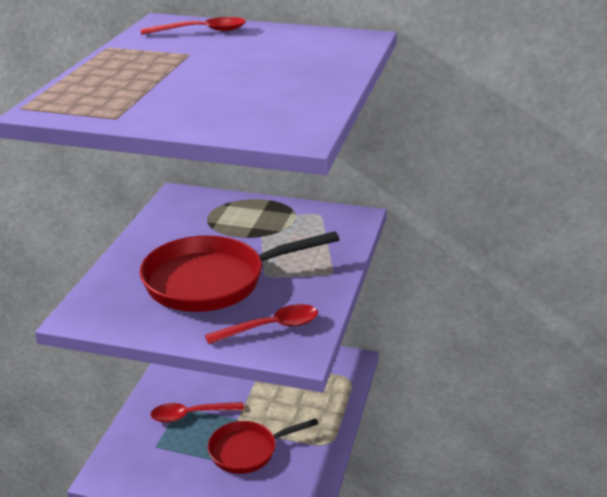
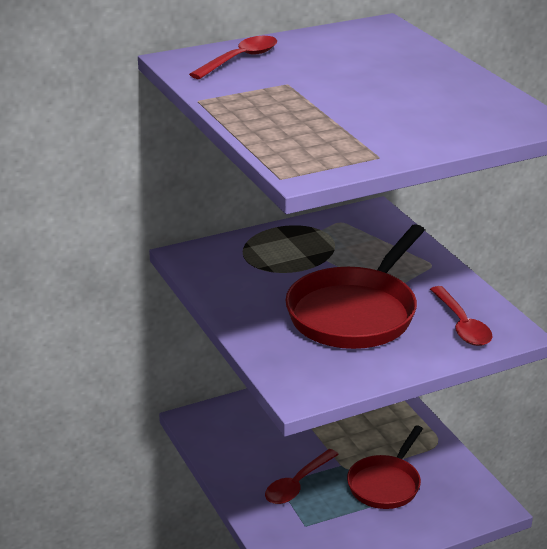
camera: 40 degrees left, 0 degrees up
red spoon [205,304,318,344] -> red spoon turned 135 degrees clockwise [430,286,492,346]

